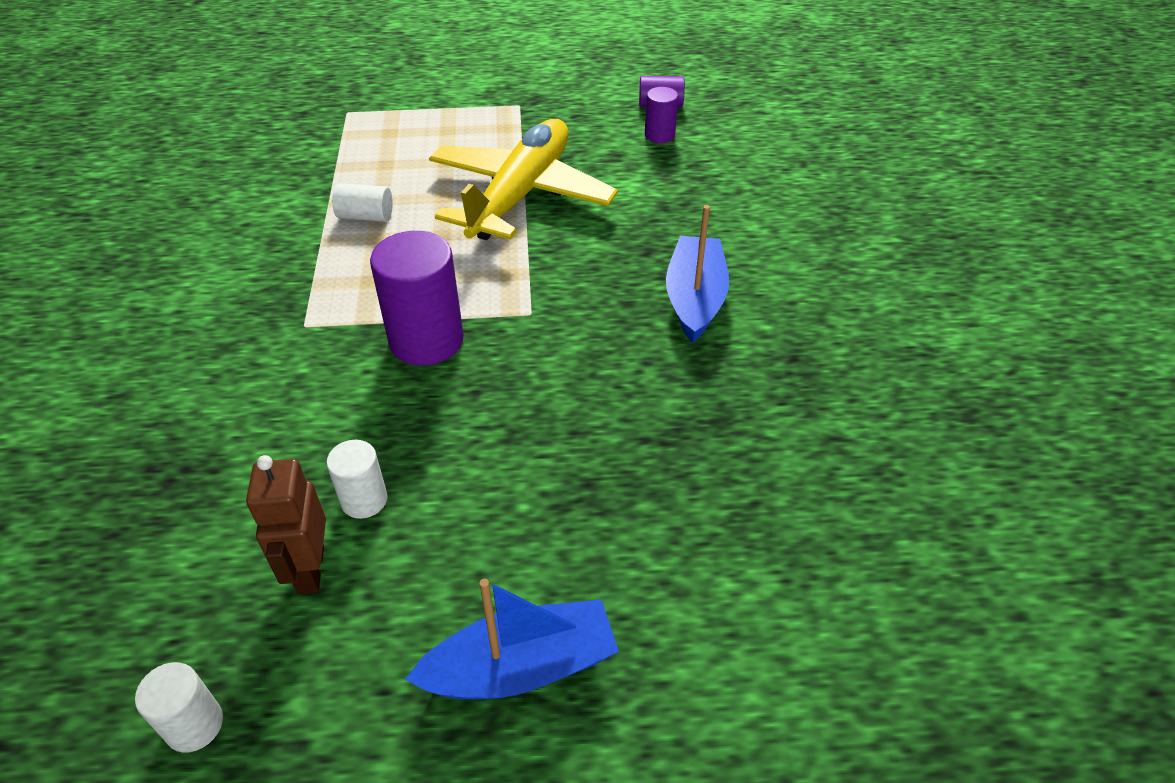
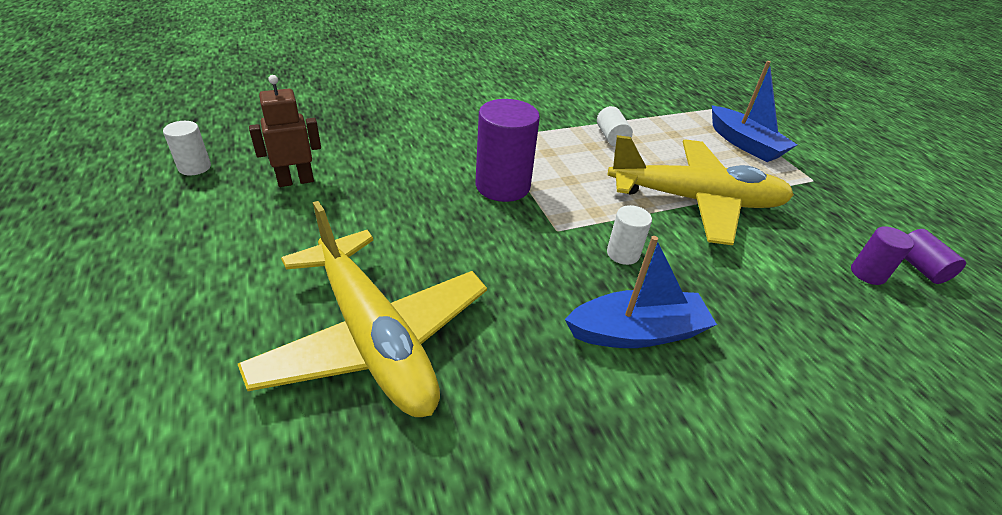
camera: 70 degrees right, 5 degrees down
white cylinder [326,440,387,519] -> white cylinder moved to [607,205,652,265]
blue boat [405,579,619,699] -> blue boat moved to [712,61,797,162]
none -> yellow plane [238,201,487,417]

